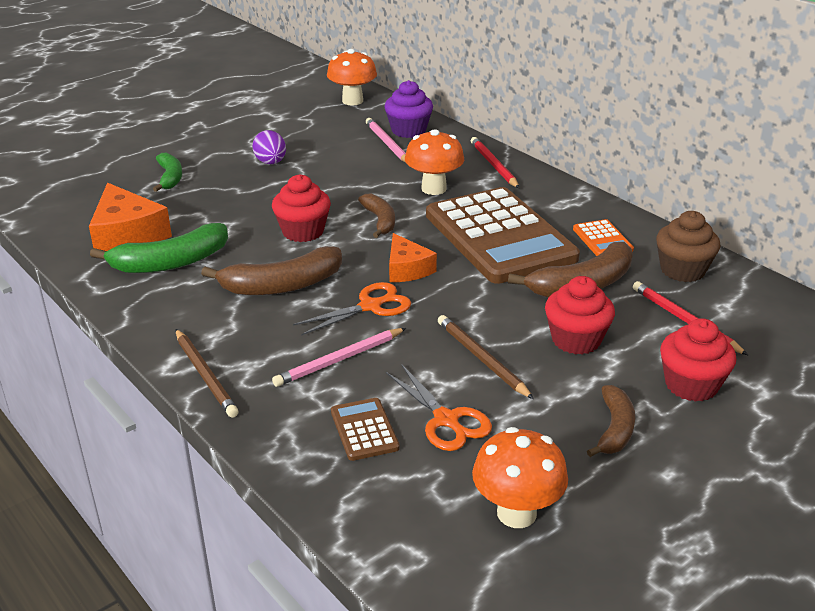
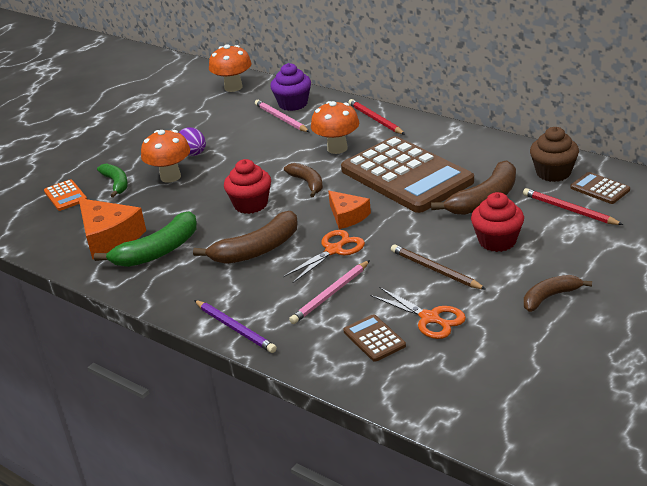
camera: 10 degrees left, 0 degrees up
brown pencil [176,329,239,418] -> purple pencil [194,300,277,353]
orange mushroom [472,427,568,528] -> orange mushroom moved to [141,130,190,183]
orange calculator [573,219,634,256] -> orange calculator moved to [44,179,87,211]
brown banana [587,385,635,457] -> brown banana turned 120 degrees counterclockwise [524,275,592,312]
red cupcake [660,318,736,402] -> none
none -> brown calculator [570,172,630,204]

